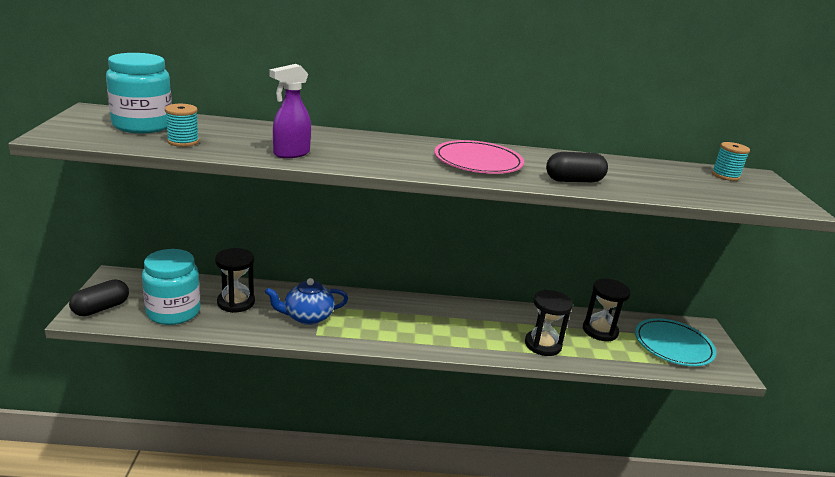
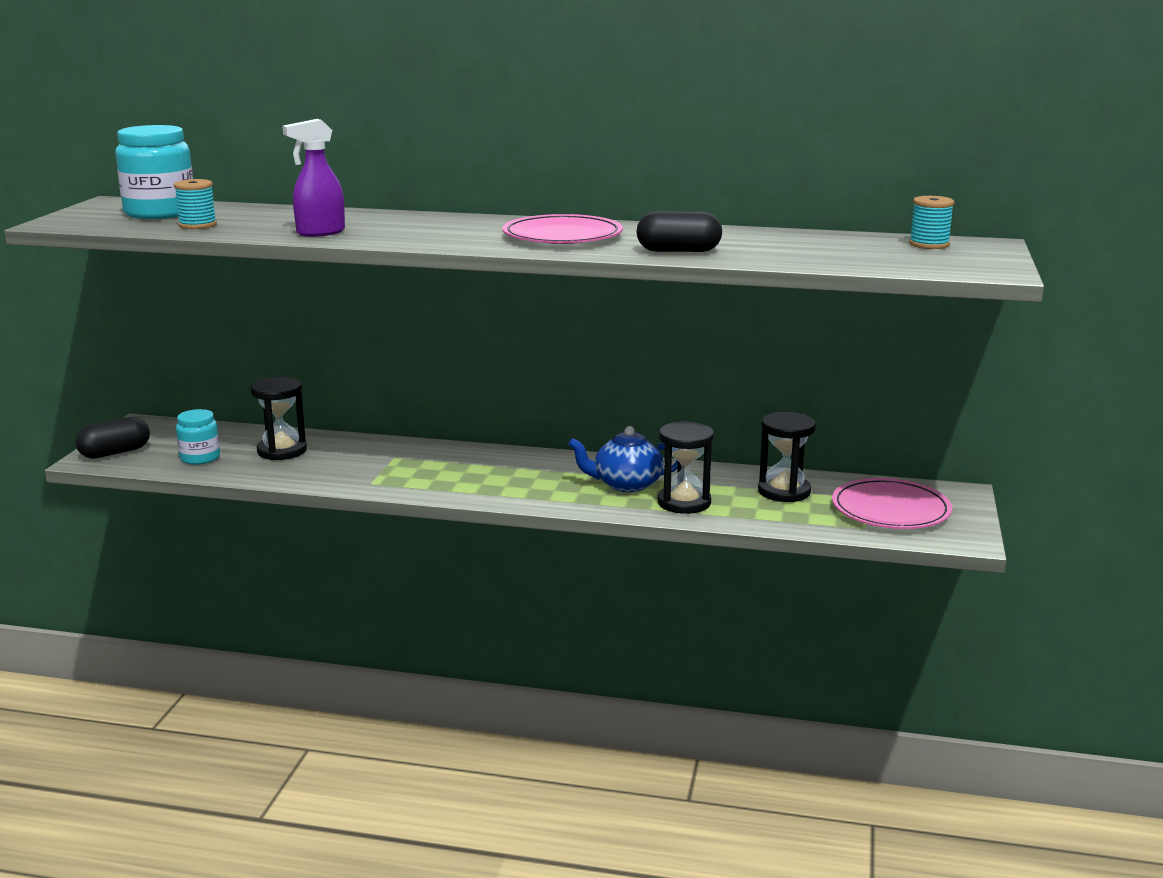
camera: 15 degrees right, 5 degrees down
turquoise jar [142,249,201,325] -> turquoise jar [176,409,220,465], size x0.59
blue teapot [265,278,348,325] -> blue teapot moved to [568,426,678,492]
turquoise plate [635,318,716,366] -> pink plate [832,478,952,529]

